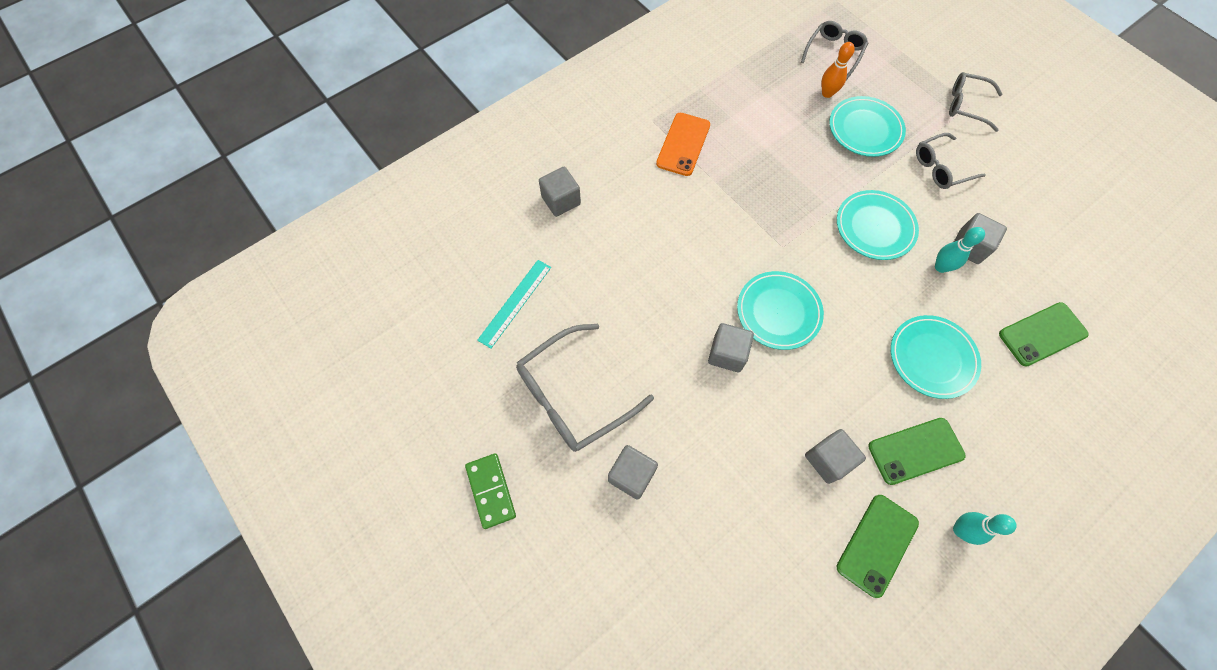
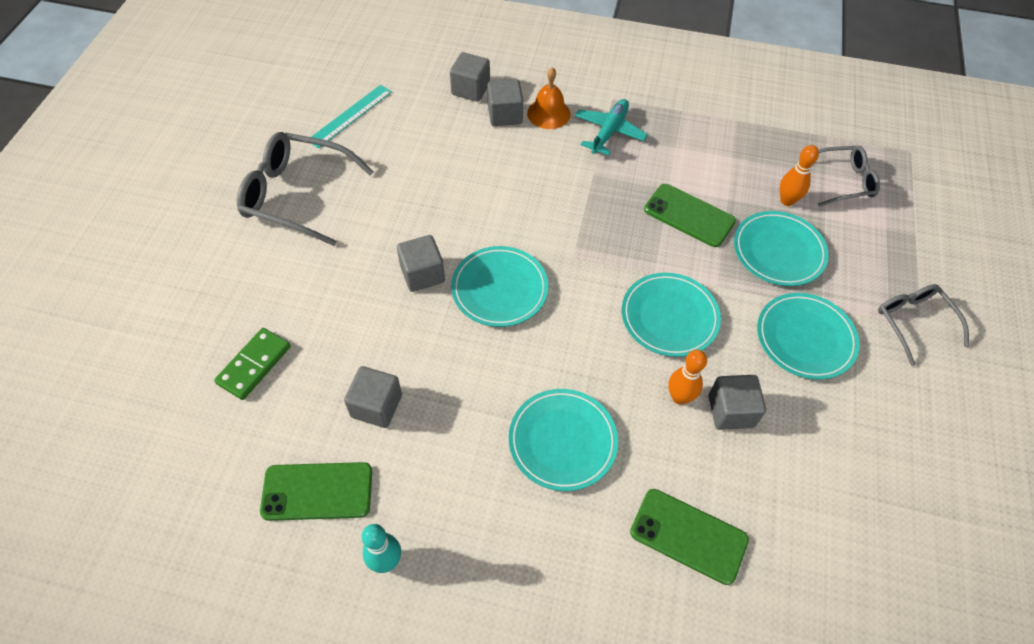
camera: 50 degrees right, 10 degrees down
green domino [465,453,516,529] -> green domino moved to [214,328,291,400]
turquoise ruler [477,260,551,349] -> turquoise ruler turned 45 degrees counterclockwise [311,85,392,148]
grey cube [608,445,658,500] -> grey cube moved to [487,79,523,126]
orange phone [656,113,710,176] -> turquoise plane [575,99,648,156]
green phone [868,418,966,485] -> green phone moved to [644,184,736,247]
grey glasses [916,133,985,189] -> turquoise plate [757,293,860,380]
turquoise bowling pin [935,227,985,273] -> orange bowling pin [668,350,707,405]
none -> orange bell [527,67,571,129]

